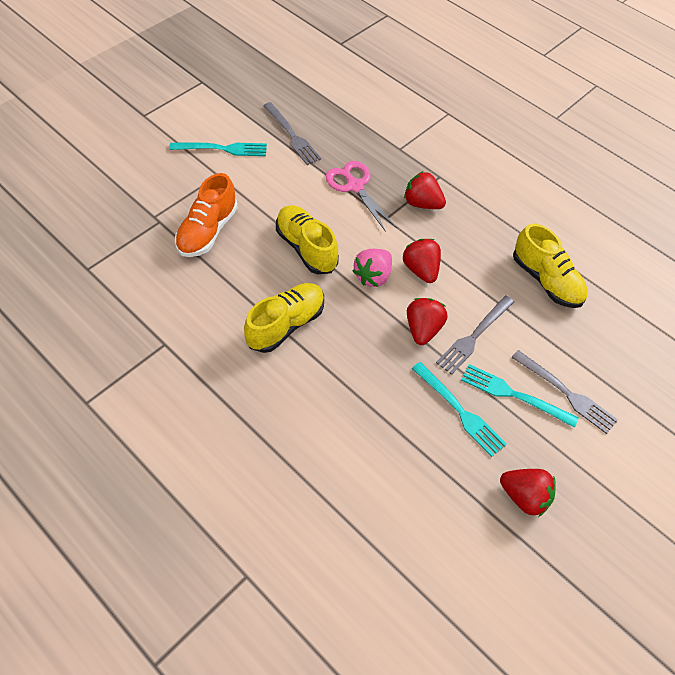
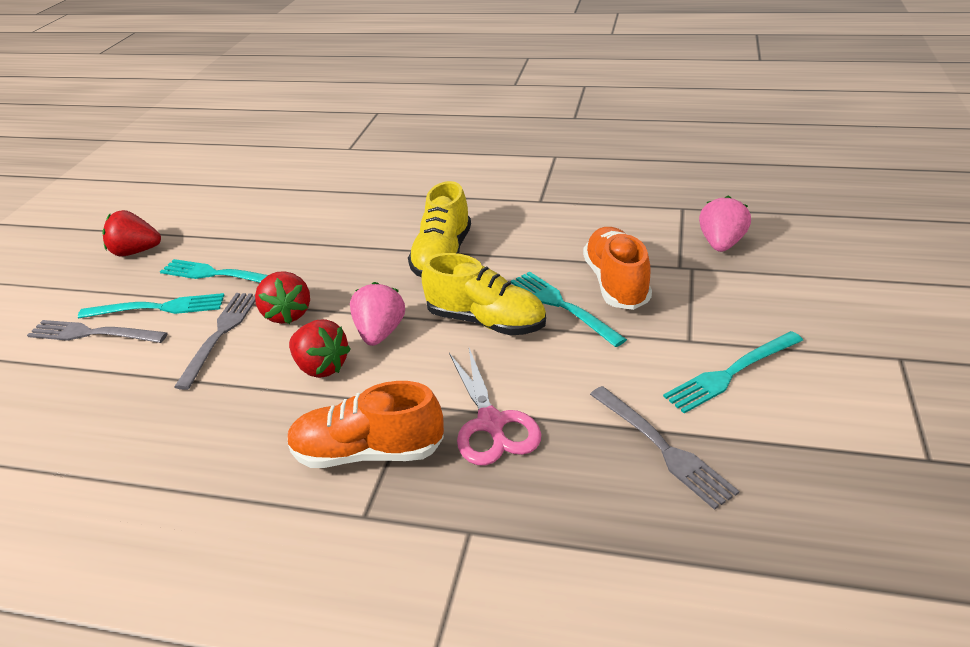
camera: 155 degrees right, 20 degrees down
grey fork [263,102,321,165] -> grey fork turned 150 degrees counterclockwise [590,386,739,510]
pink scissors [326,161,397,232] -> pink scissors turned 45 degrees clockwise [449,348,541,465]
red strawberry [404,171,446,209] -> orange shoe [287,381,444,468]
yellow shoe [513,223,588,308] -> none
none -> turquoise fork [511,271,627,347]
none -> pink strawberry [699,196,751,252]

